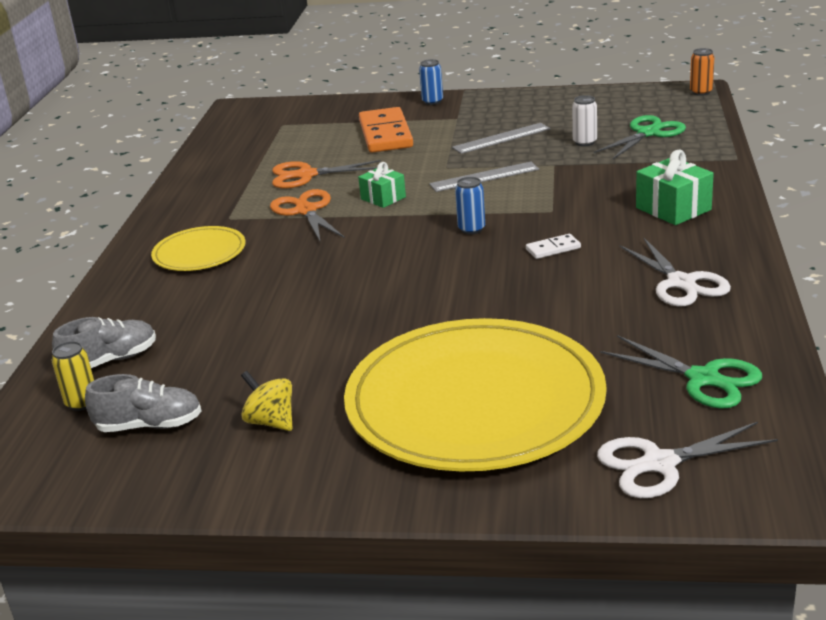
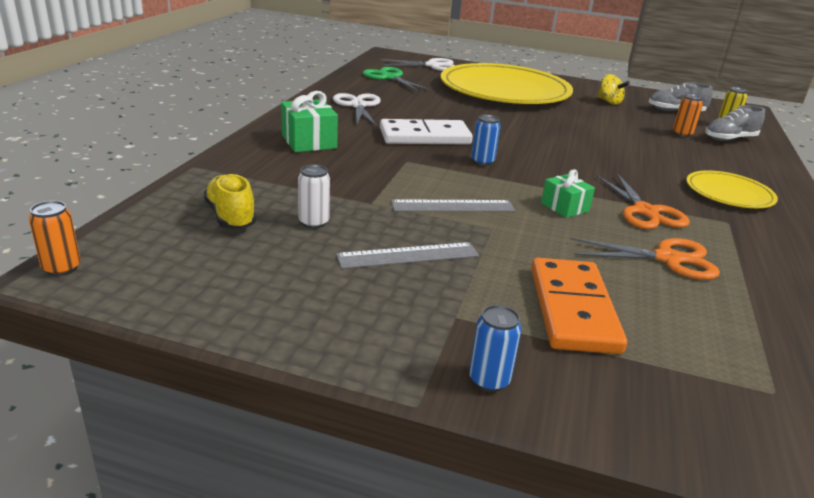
camera: 175 degrees left, 0 degrees up
white domino [526,234,581,259] -> white domino [380,119,473,145], size x2.23
green scissors [594,115,686,159] -> yellow shoe [204,173,257,229]
none -> orange can [673,94,703,137]

